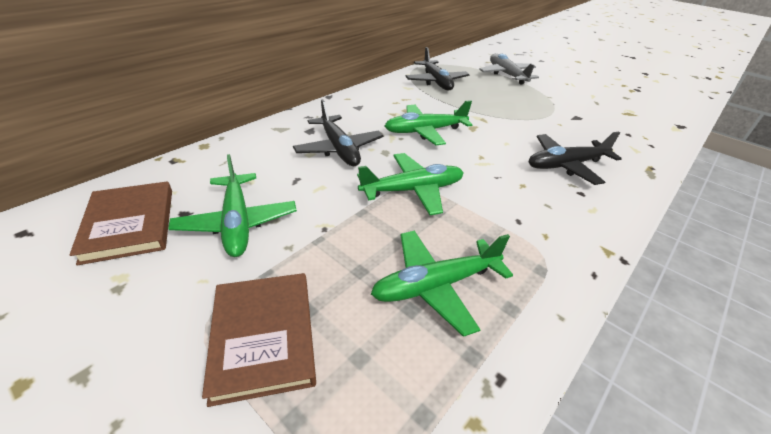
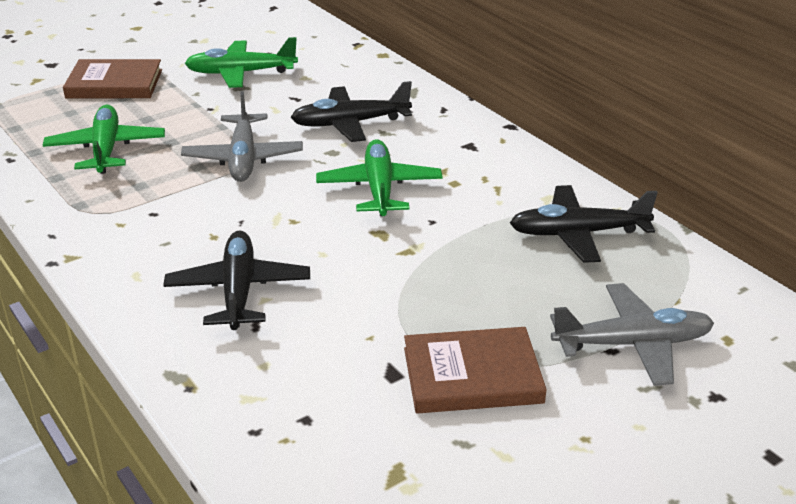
camera: 105 degrees right, 5 degrees down
brown book [69,181,172,265] -> brown book moved to [404,327,547,413]
green plane [357,153,464,215] -> grey plane [181,91,303,182]

